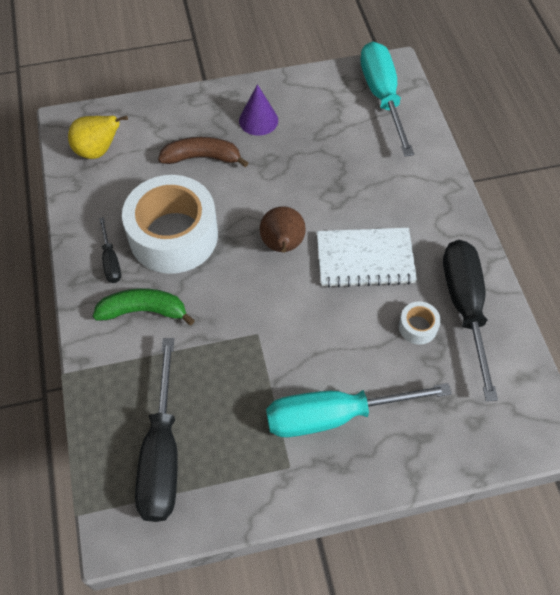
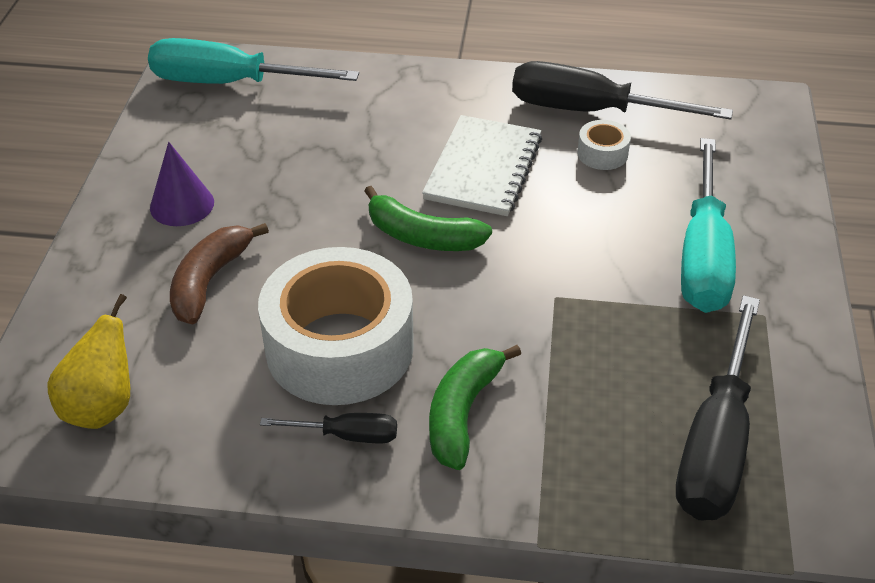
camera: 70 degrees left, 15 degrees down
black screwdriver [135,338,178,522] -> black screwdriver turned 90 degrees clockwise [676,295,760,520]
brown pear [260,206,306,253] -> green banana [364,186,492,251]

